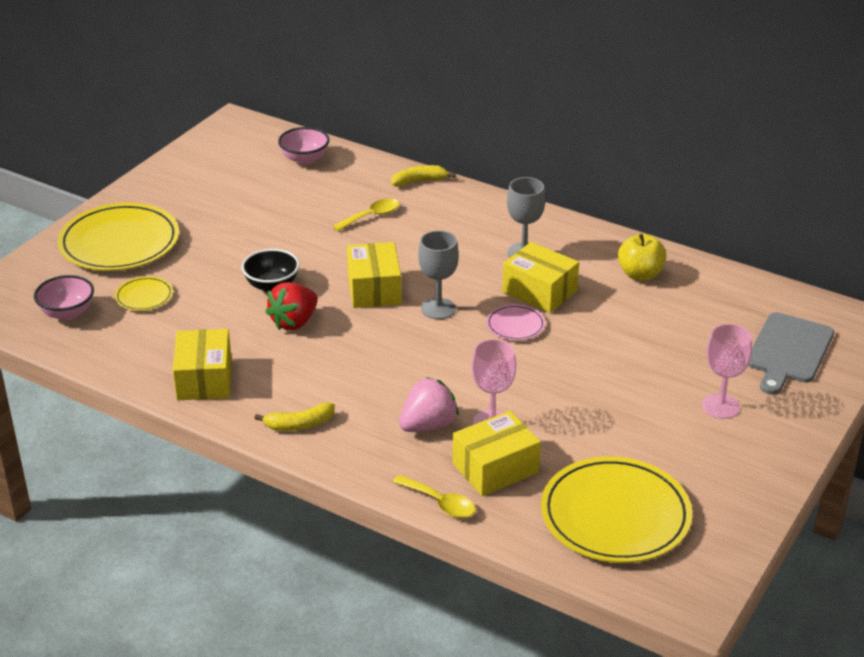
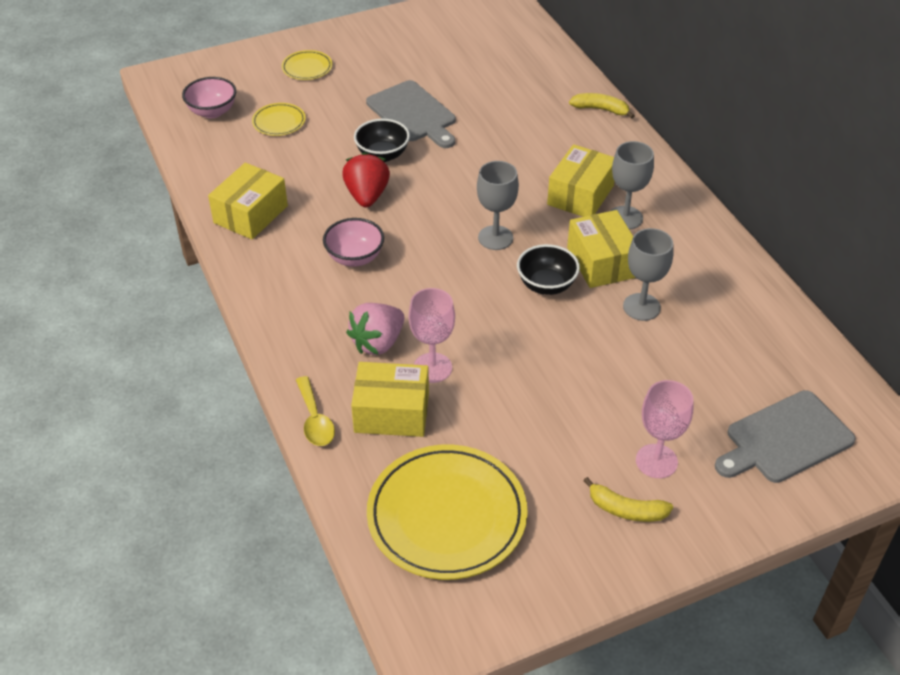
camera: 35 degrees right, 10 degrees up
yellow plate [58,203,179,271] -> yellow plate [282,50,332,80], size x0.46
yellow banana [255,402,335,431] -> yellow banana moved to [583,477,673,522]
red strawberry [265,282,318,330] -> red strawberry turned 105 degrees clockwise [342,152,390,207]
pink bowl [278,127,330,165] -> pink bowl moved to [323,218,384,267]
yellow spoon [333,199,399,231] -> none
yellow box [347,242,402,308] -> yellow box moved to [547,144,614,217]
pink strawberry [399,377,459,432] -> pink strawberry turned 135 degrees clockwise [346,303,404,355]
pink plate [486,304,545,341] -> black bowl [517,244,580,295]
yellow apple [618,234,667,281] -> none
none -> grey cutting board [366,80,456,148]
none -> grey goblet [623,228,673,321]

